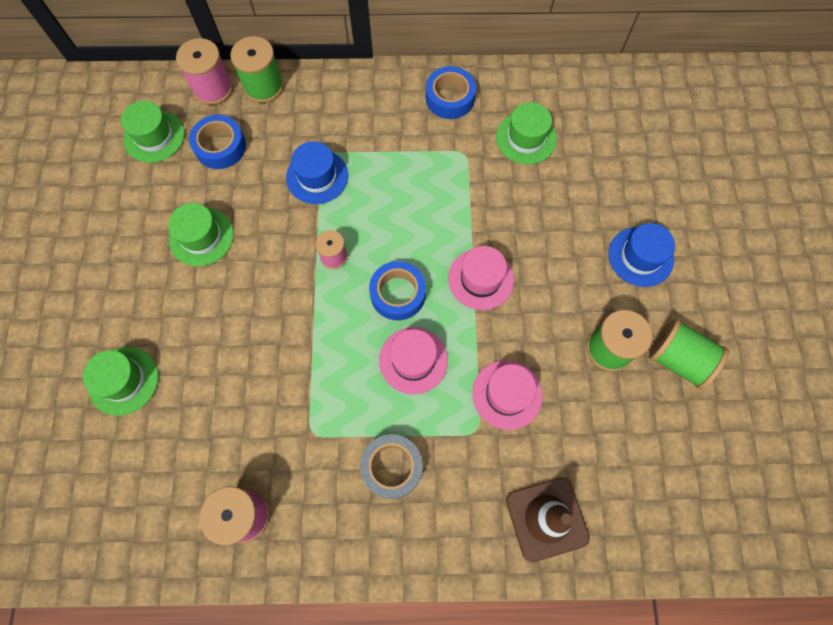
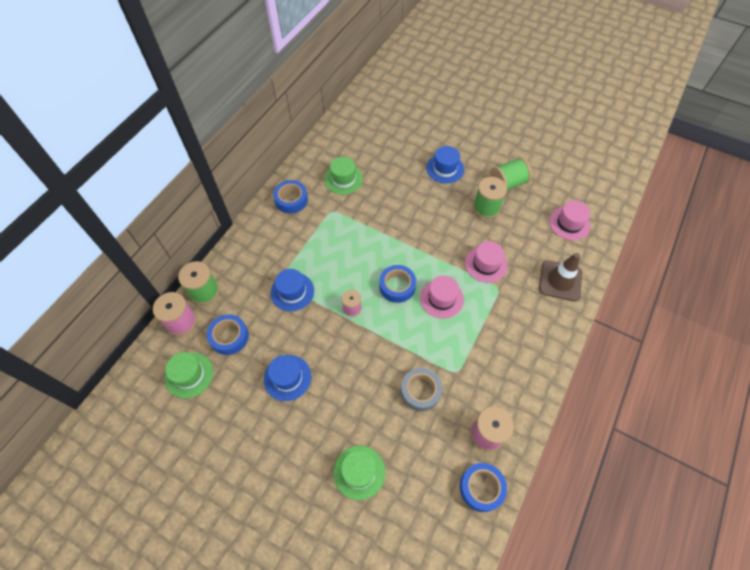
camera: 60 degrees left, 10 degrees down
green hat [168,203,234,266] -> blue hat [264,355,311,401]
grey tape [360,434,423,499] -> grey tape moved to [401,368,442,411]
pink hat [448,246,514,310] -> pink hat moved to [549,201,590,240]
none -> blue tape [460,463,507,512]

